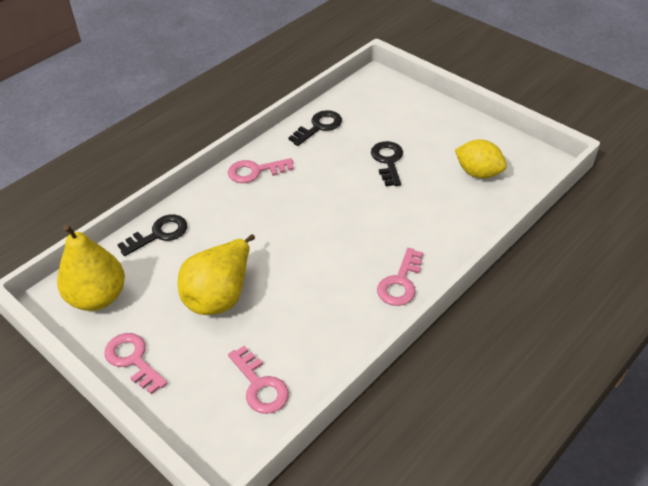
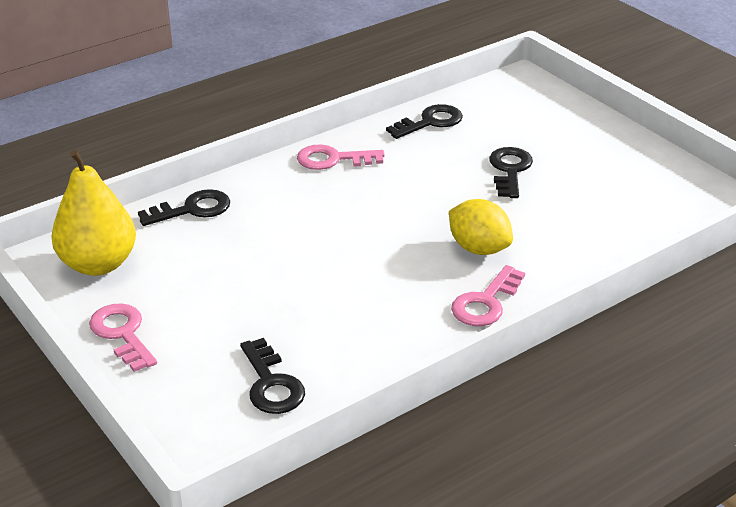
camera: 10 degrees right, 10 degrees down
yellow pear [178,234,255,315] -> none
pink key [228,346,289,414] -> black key [240,338,305,414]
yellow lemon [455,139,507,178] -> yellow lemon moved to [449,199,513,255]

